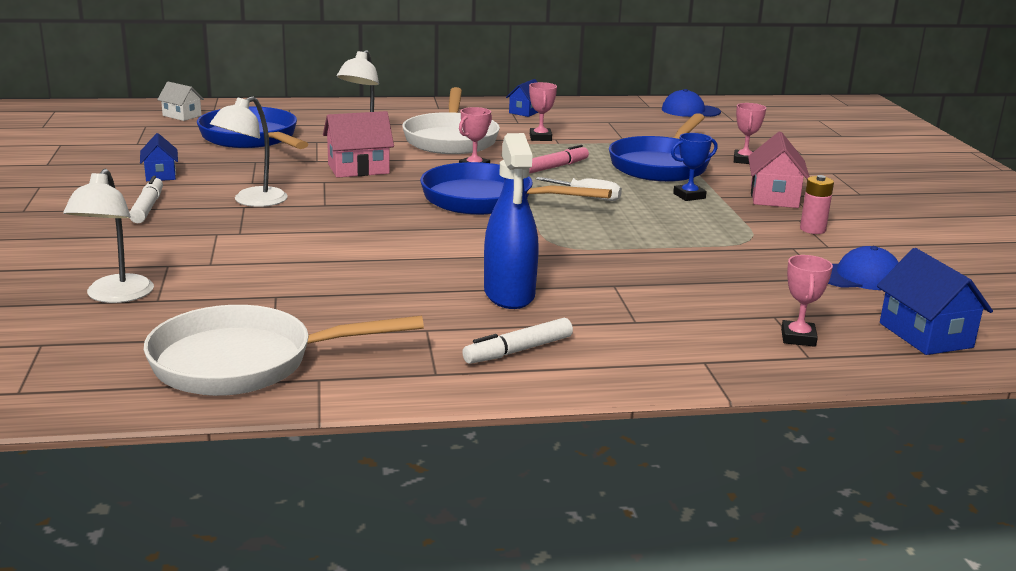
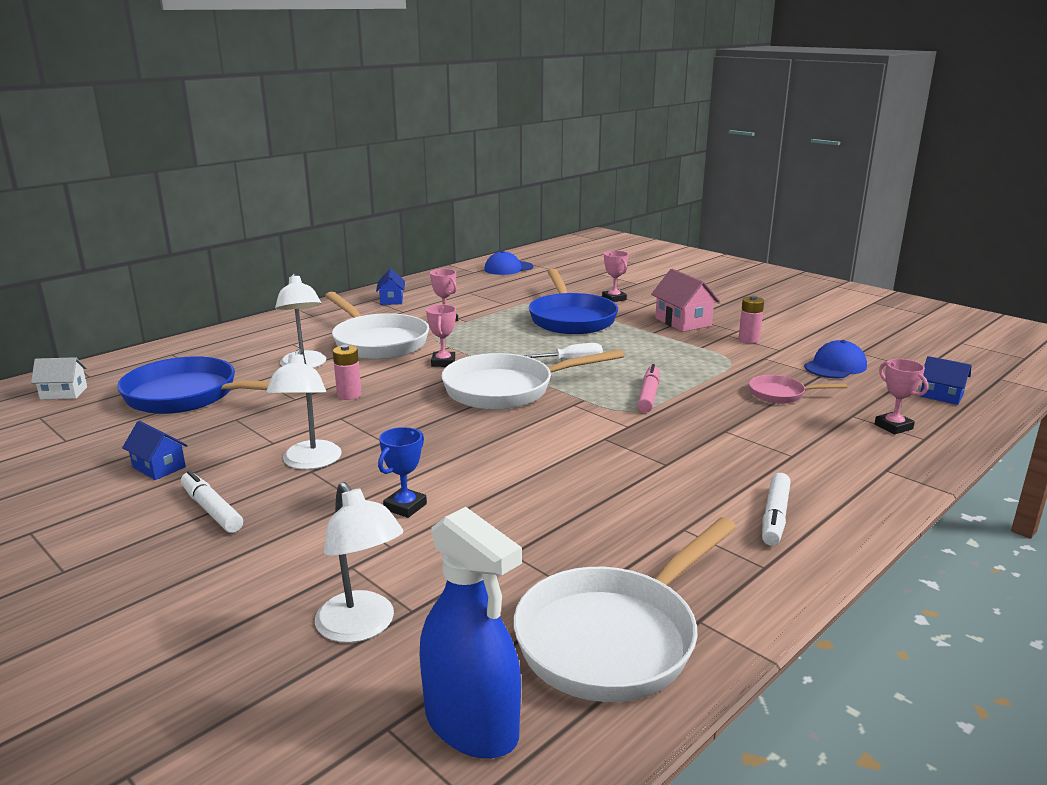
camera: 35 degrees left, 0 degrees up
pink house [323,111,394,178] -> pink battery [333,345,362,400]
blue pan [420,162,612,215] -> white pan [441,349,624,410]
blue spray bottle [484,133,539,309] -> blue spray bottle moved to [419,507,522,758]
pink marker [529,145,589,174] -> pink marker moved to [637,364,659,413]
blue trophy [671,133,718,201] -> blue trophy moved to [378,427,427,518]
blue house [877,248,993,355] -> blue house [920,356,971,405], size x0.63
none -> pink pan [749,375,847,404]

